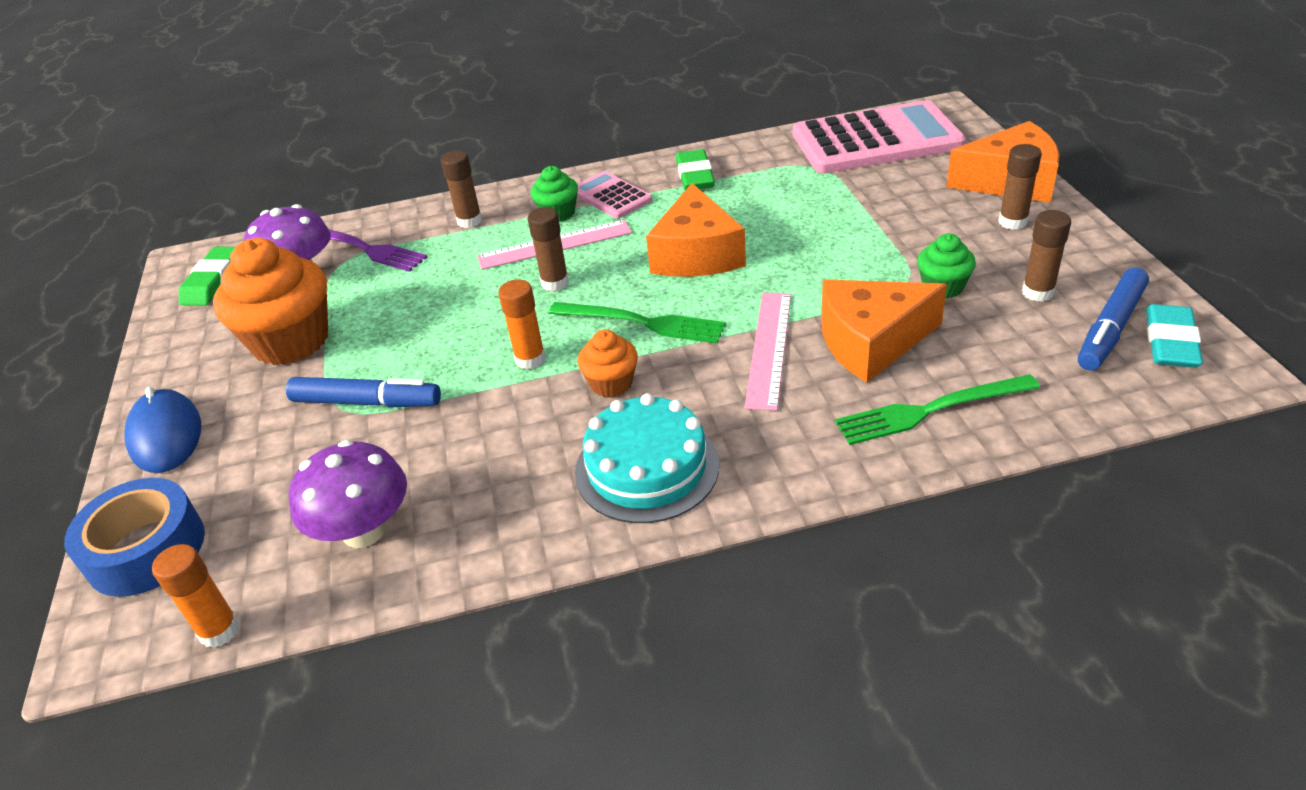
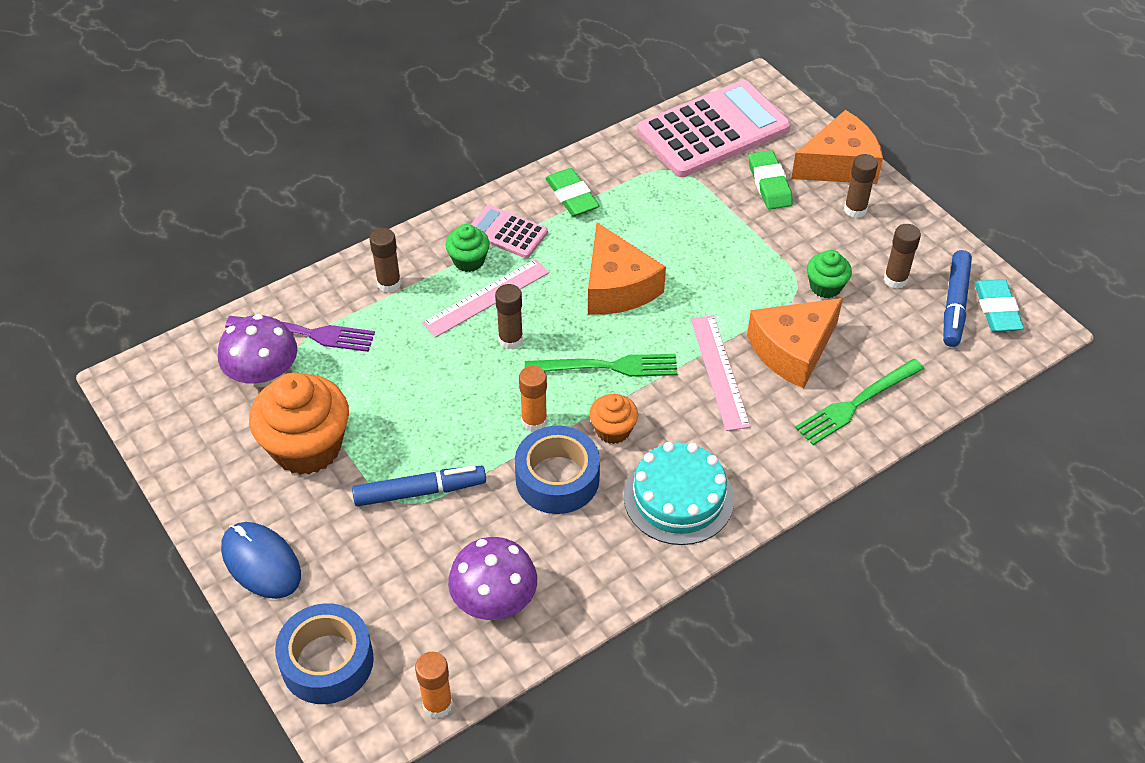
camera: 25 degrees left, 10 degrees up
green eraser [179,247,235,306] -> green eraser moved to [748,150,793,209]
none -> blue tape [515,426,600,514]

